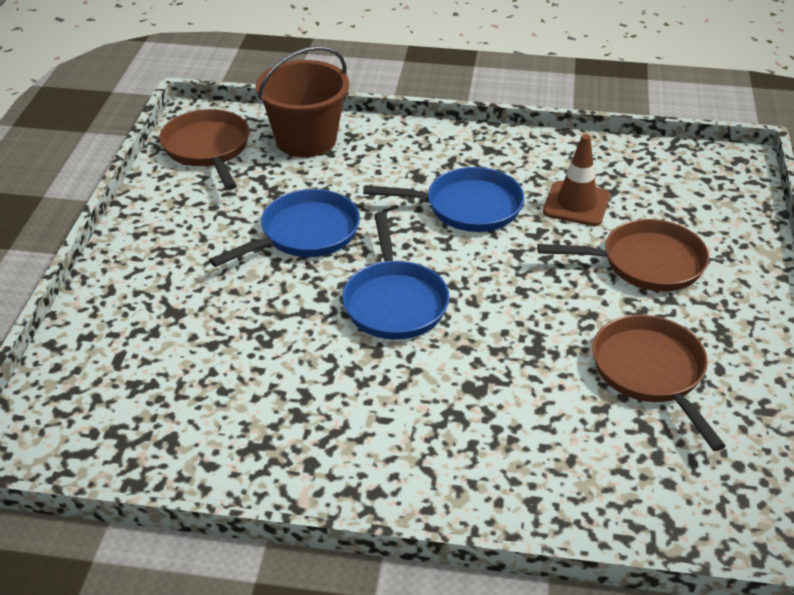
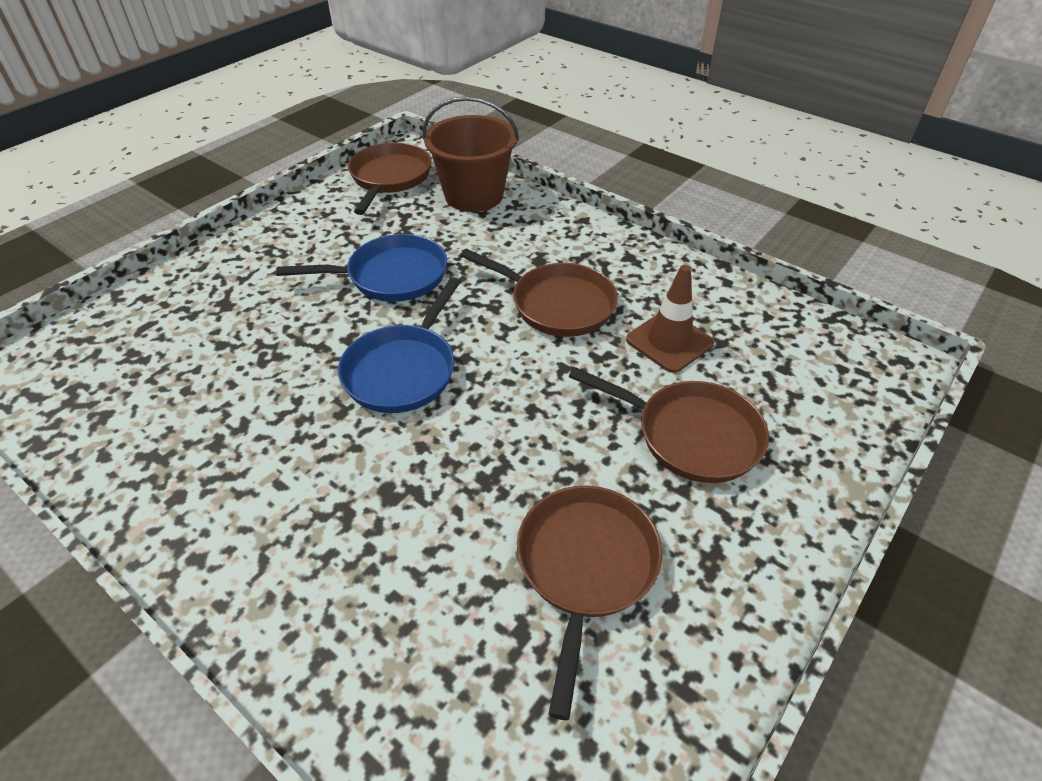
camera: 30 degrees right, 5 degrees up
blue pan [363,167,524,232] -> brown pan [460,249,618,337]

